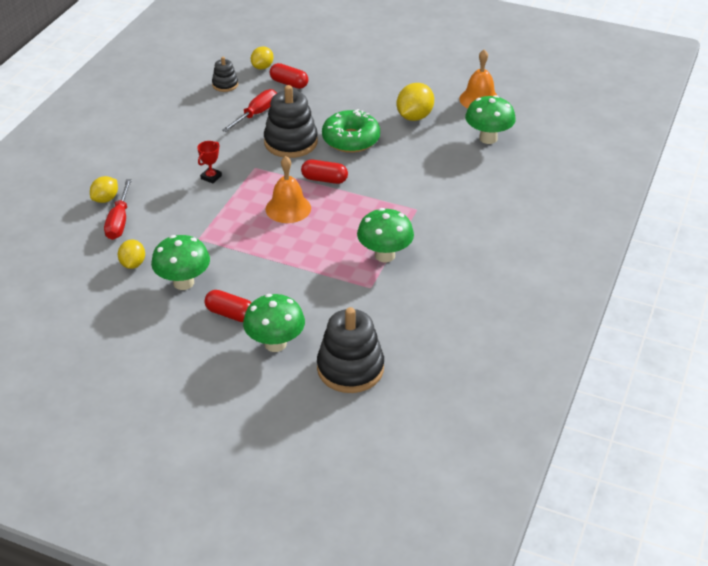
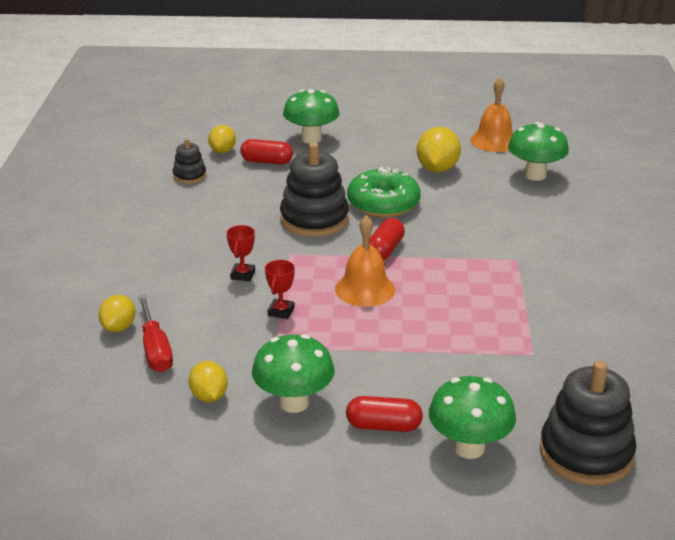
camera: 20 degrees left, 10 degrees down
red screwdriver [222,89,277,132] -> none
red capsule [301,160,348,184] -> red capsule turned 60 degrees counterclockwise [369,218,405,260]
green mushroom [357,208,414,262] -> green mushroom moved to [283,89,340,144]
none -> red trophy [265,260,295,319]

